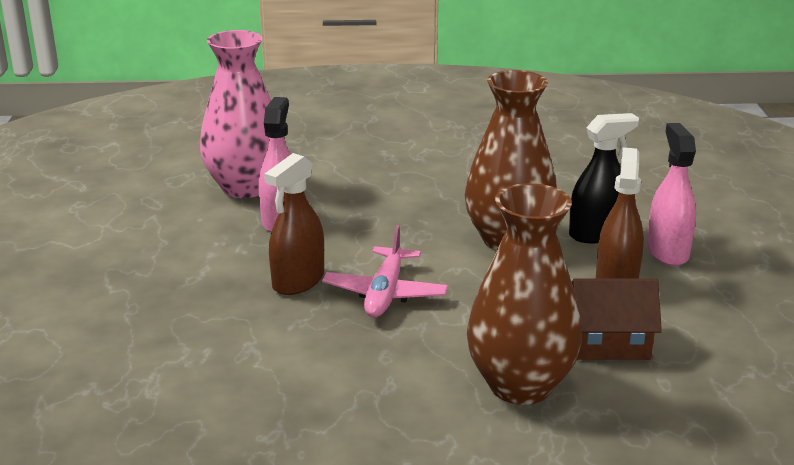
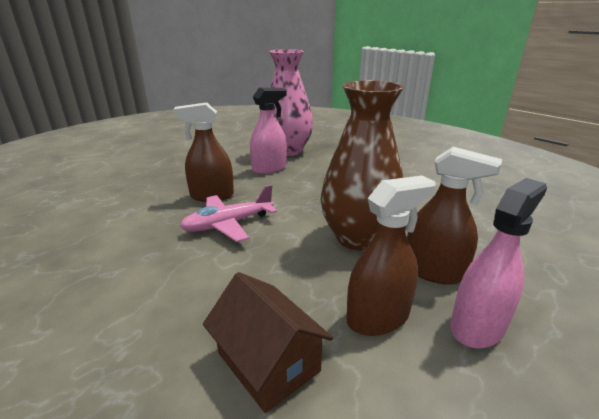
camera: 50 degrees right, 0 degrees up
brown vase [467,183,582,405] -> none
black spray bottle [569,113,639,243] -> brown spray bottle [407,147,502,285]

